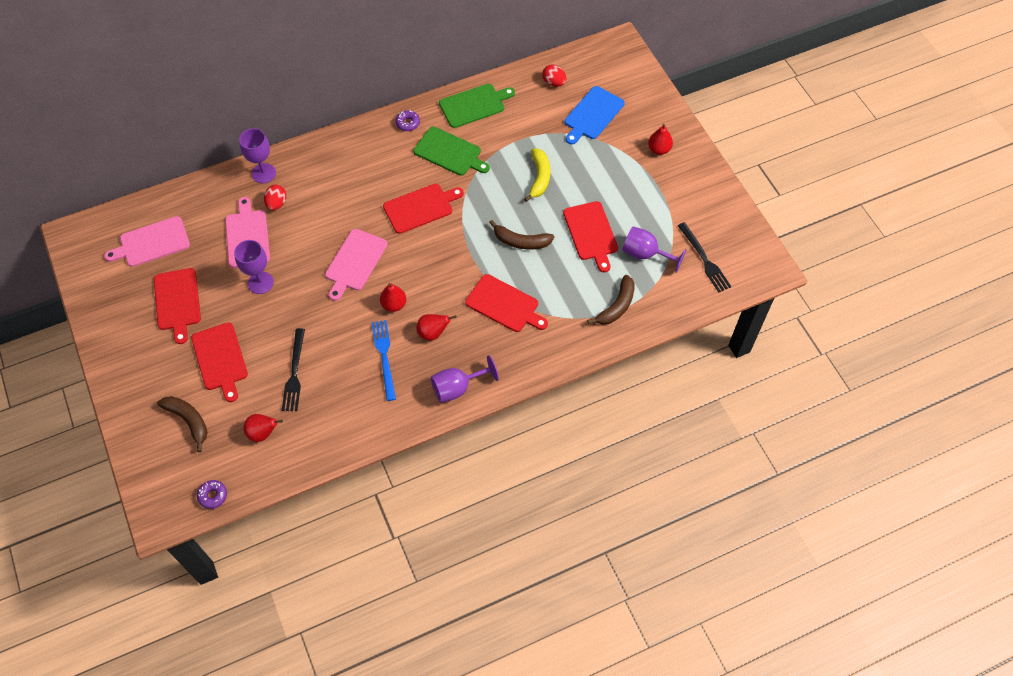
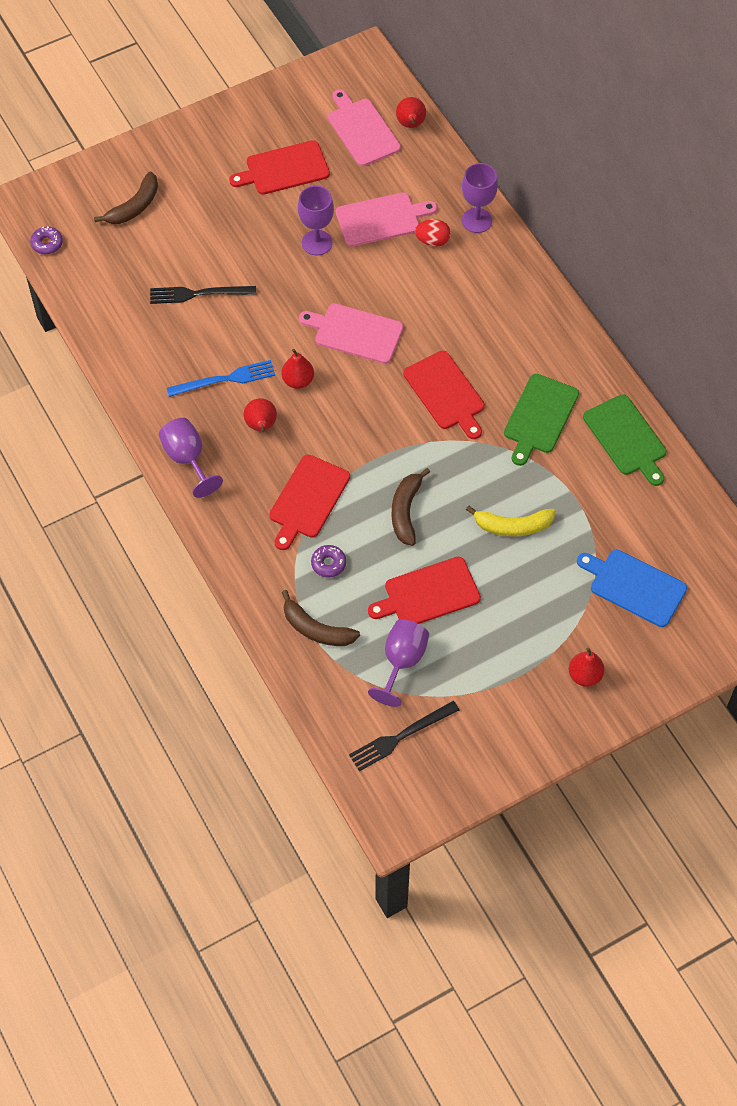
camera: 85 degrees right, 0 degrees up
red cutting board [191,322,248,402] -> none
red pear [243,414,283,442] -> red pear moved to [396,97,426,128]
purple donut [395,110,420,131] -> purple donut moved to [311,545,346,578]
red egg [542,65,567,87] -> none

